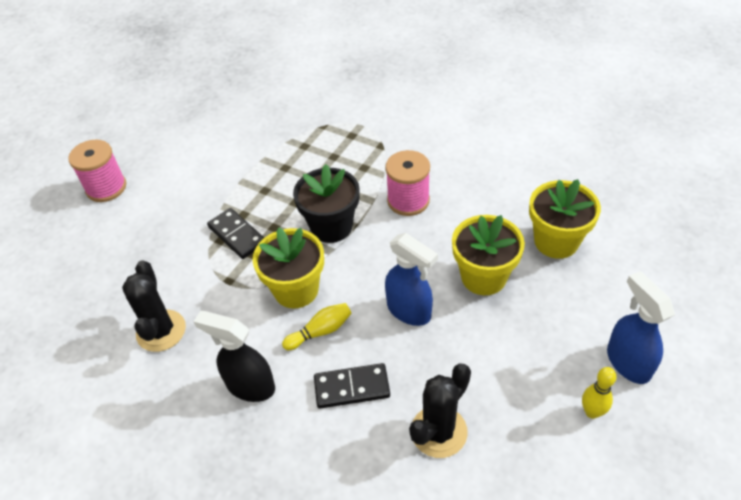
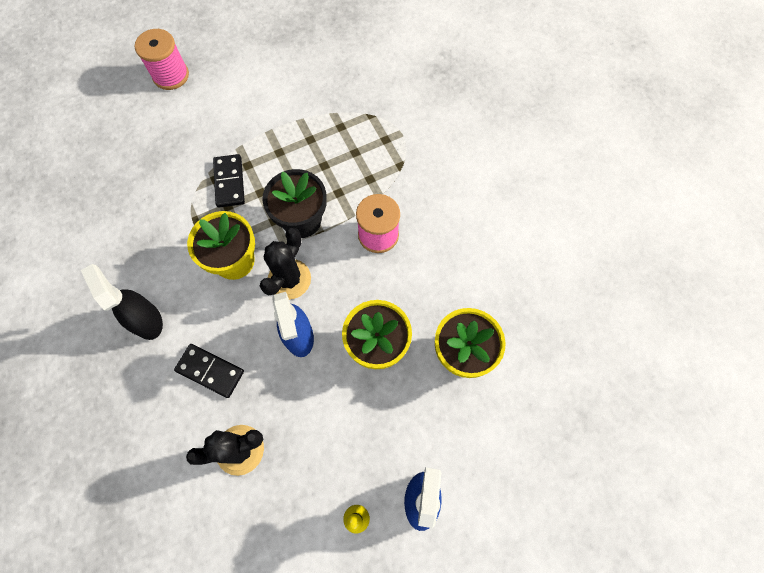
camera: 30 degrees right, 20 degrees up
black cactus [122,260,186,352] -> black cactus moved to [260,228,311,300]
yellow bowling pin [282,303,352,350] -> none

